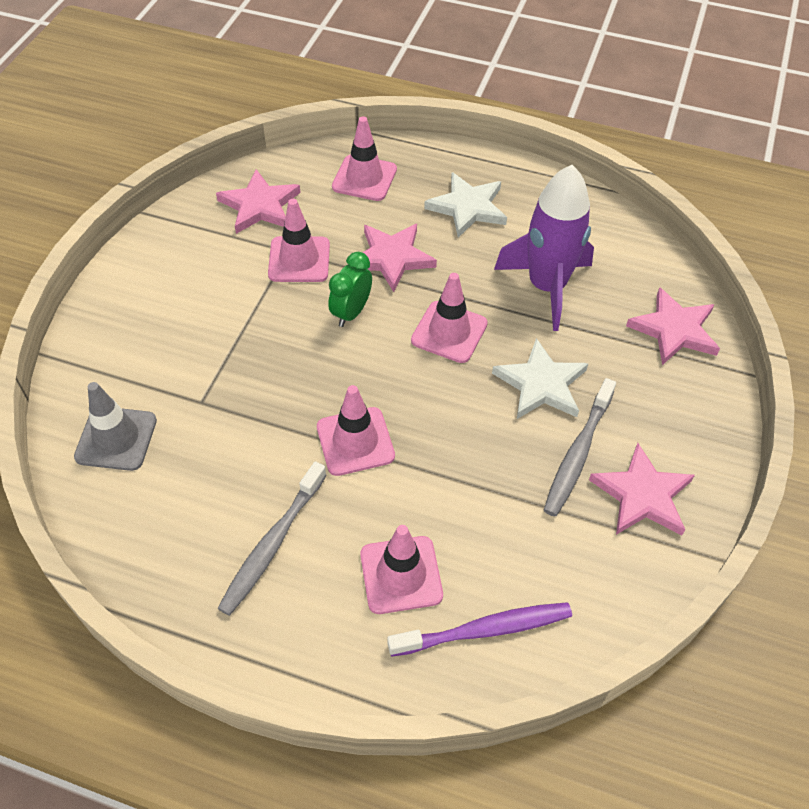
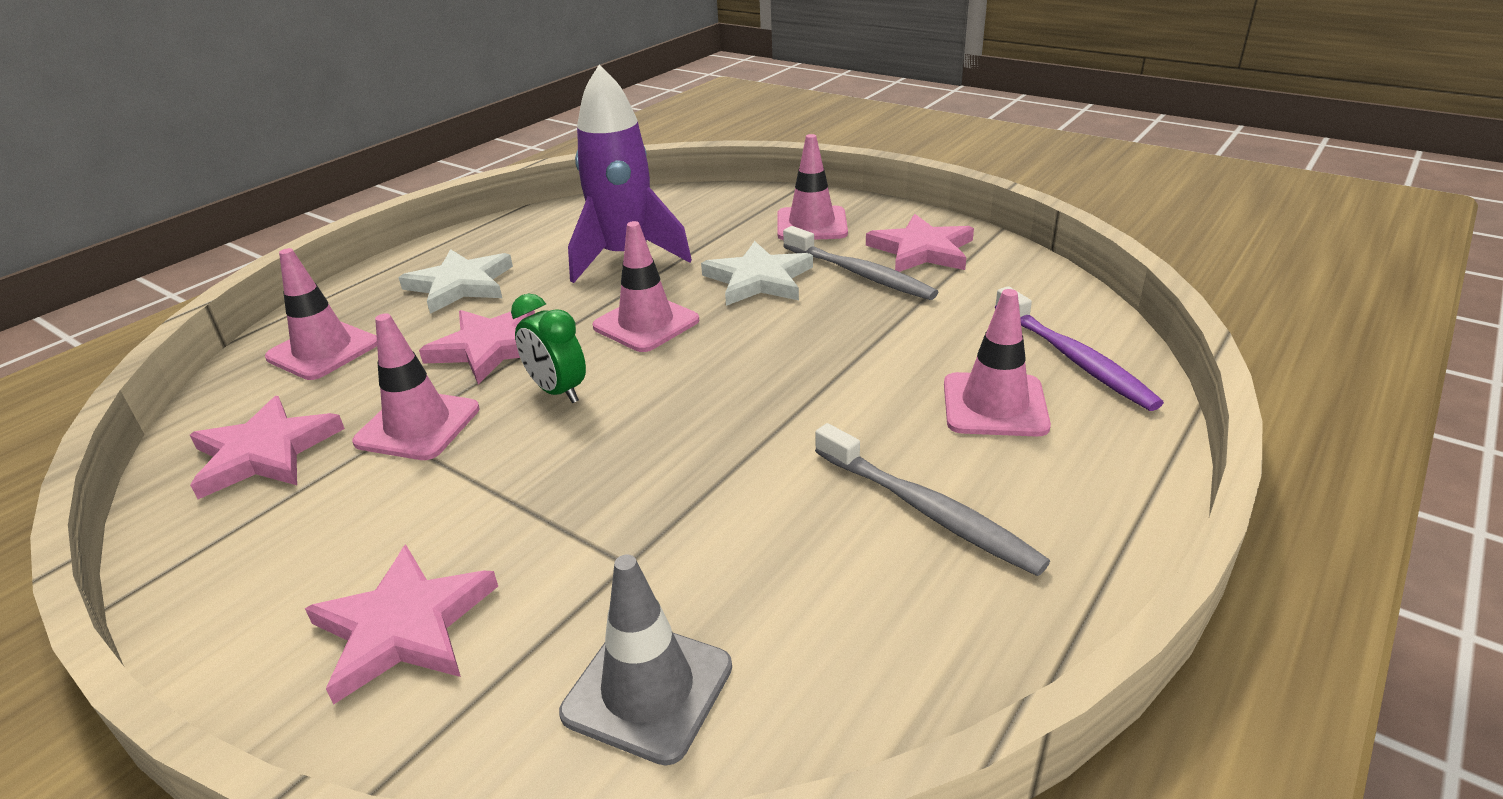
camera: 70 degrees left, 20 degrees down
pink traffic cone [317,385,395,476] -> pink traffic cone moved to [777,134,848,240]
purple toothbrush [387,602,572,657] -> purple toothbrush turned 150 degrees clockwise [995,286,1164,411]
pink star [626,287,720,365] -> pink star moved to [305,545,498,704]

